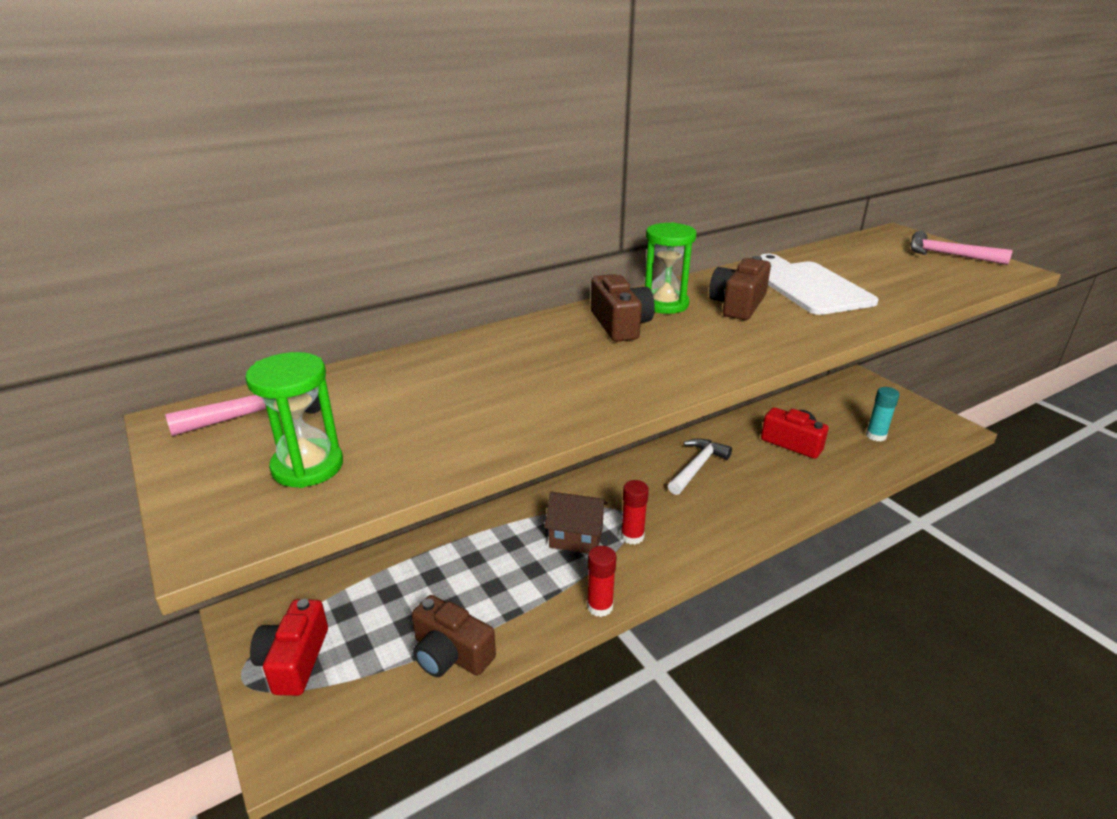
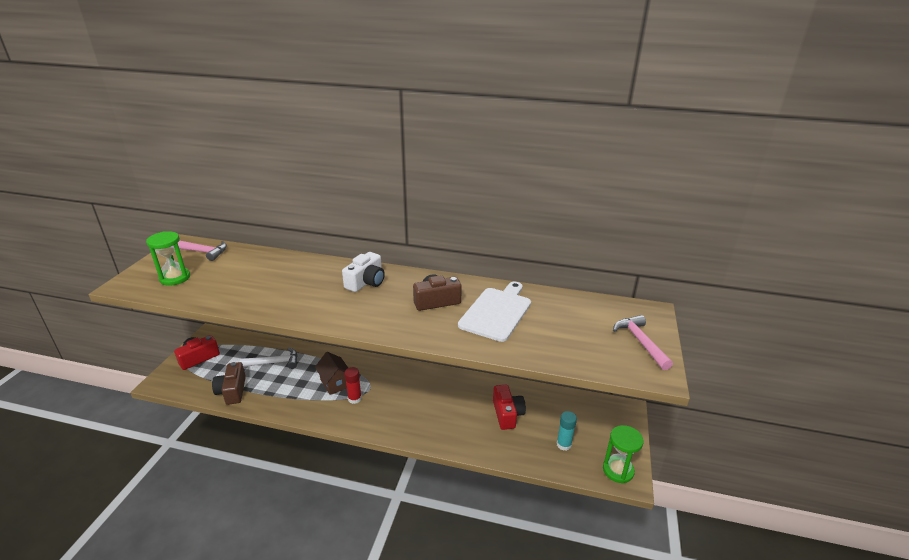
camera: 45 degrees right, 0 degrees up
red glue stick [587,546,617,617] -> none
brown camera [591,274,655,342] -> white camera [342,252,385,292]
green hourglass [645,222,697,314] -> green hourglass moved to [603,425,644,483]
white hammer [668,438,732,495] -> white hammer moved to [240,347,297,369]

